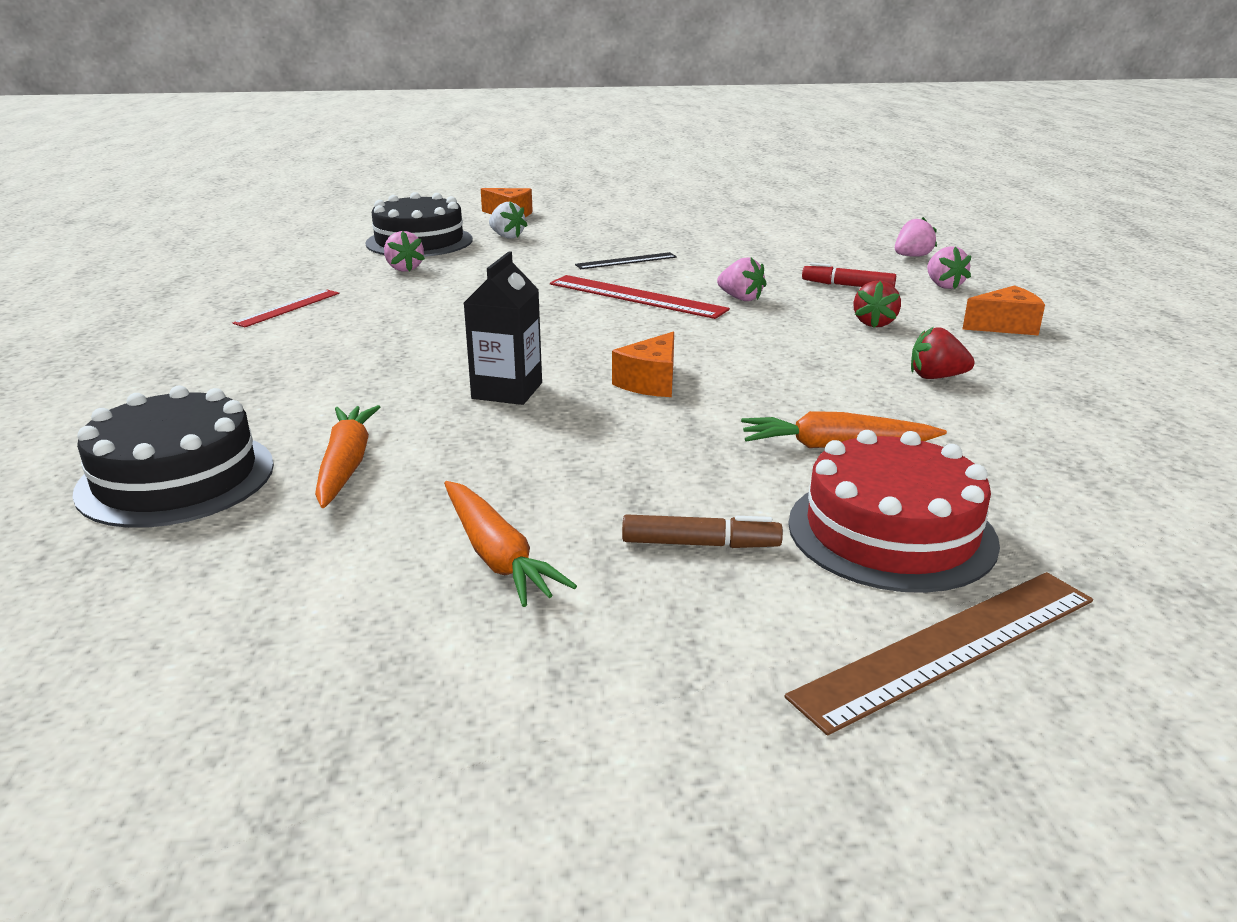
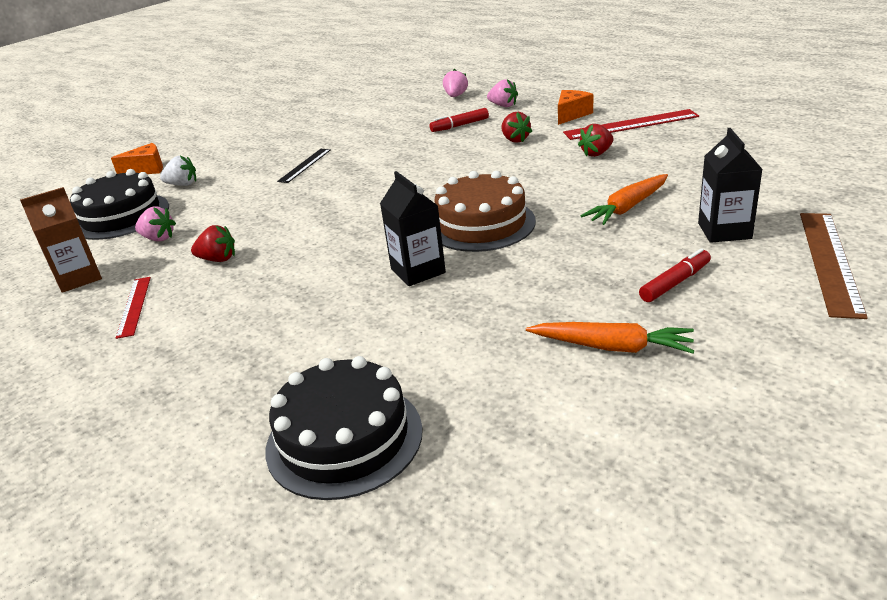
camera: 40 degrees left, 5 degrees up
orange carrot [315,405,380,508] -> none
red ruler [550,275,730,319] -> red ruler moved to [563,109,699,140]
orange cheese [612,332,674,397] -> brown cake [434,171,536,252]
brown marker [622,514,783,548] -> red marker [639,248,711,302]
pink strawberry [717,257,766,301] -> none
red cake [788,430,1000,593] -> black carton [698,128,763,243]
none -> brown carton [20,187,102,293]
none -> red strawberry [191,225,235,262]

